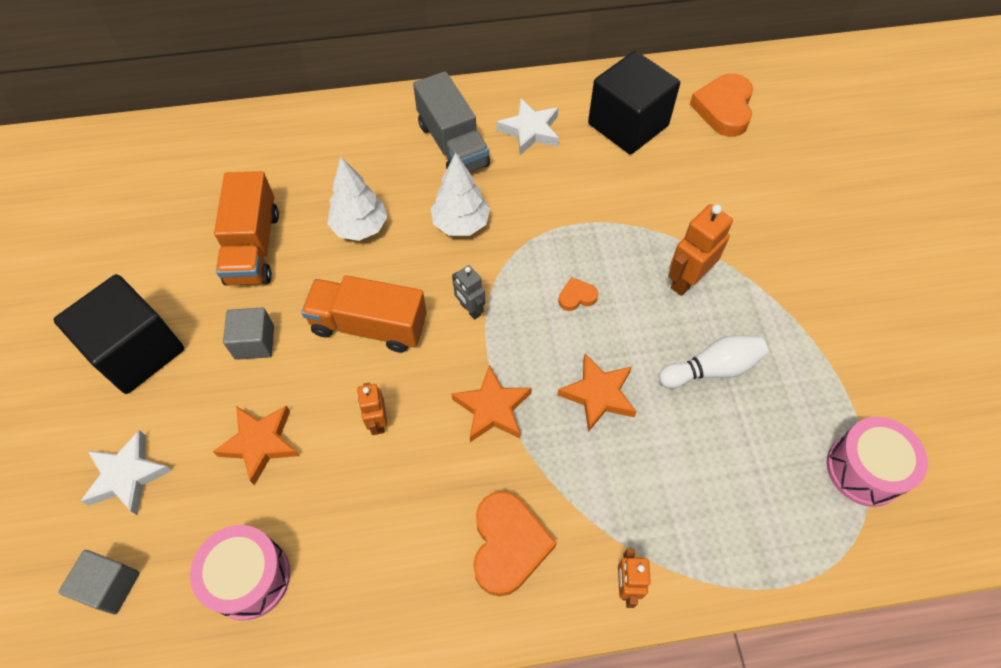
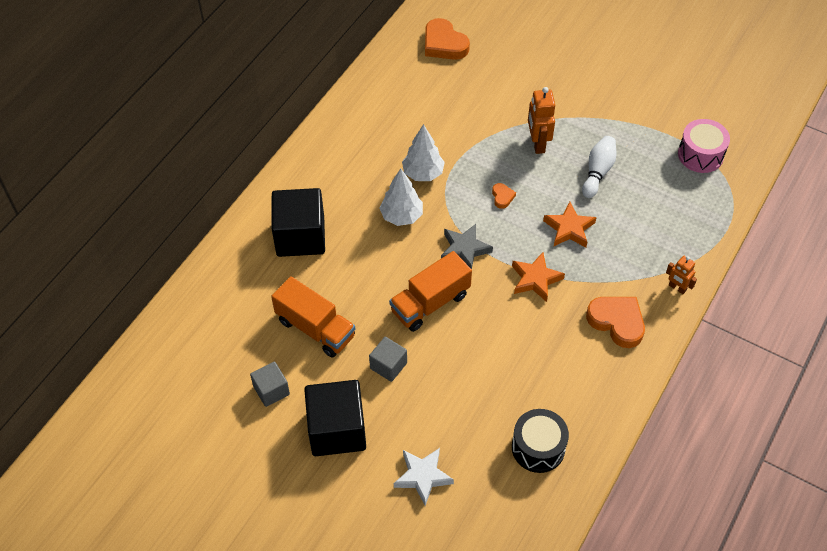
camera: 50 degrees left, 5 degrees down
grey cube [58,550,140,614] -> grey cube moved to [250,362,290,407]
pink drum [190,525,290,620] -> black drum [512,409,569,473]
orange star [213,406,299,486] -> none
white tree [327,157,388,241] -> white tree moved to [402,124,445,181]
orange robot [357,383,387,435] -> none
grey truck [413,71,490,173] -> none
grey robot [452,265,485,320] -> grey star [441,224,493,269]
white star [497,99,559,155] -> none
orange heart [558,277,598,311] -> orange heart turned 150 degrees clockwise [492,183,516,209]
black cube [588,51,680,154] -> black cube moved to [272,188,325,257]

